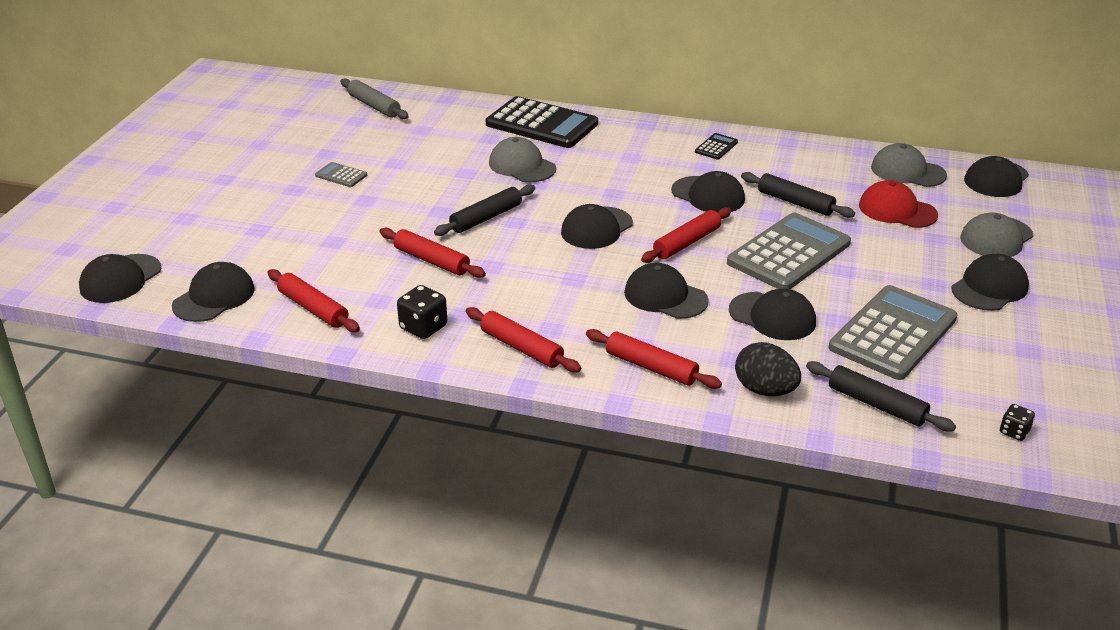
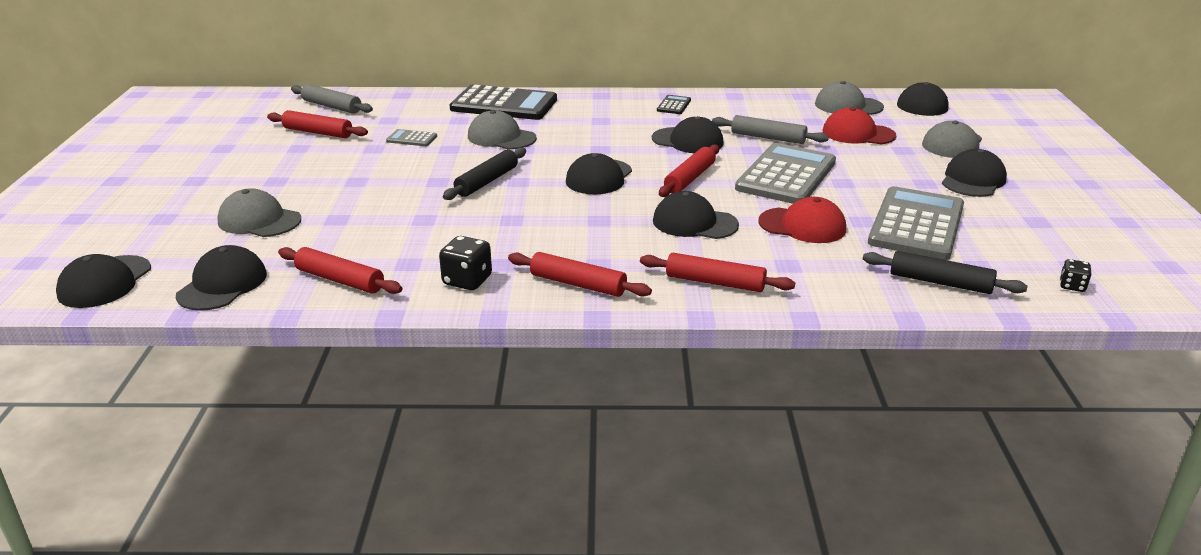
camera: 15 degrees left, 5 degrees down
grey calculator [315,162,367,187] -> grey calculator moved to [386,129,437,146]
red rolling pin [379,228,486,278] -> red rolling pin moved to [267,110,368,138]
black cap [729,289,816,340] -> red cap [758,197,846,243]
black egg [735,342,801,396] -> none
black rolling pin [741,172,855,218] -> grey rolling pin [712,115,829,144]
none -> grey cap [217,188,301,237]

